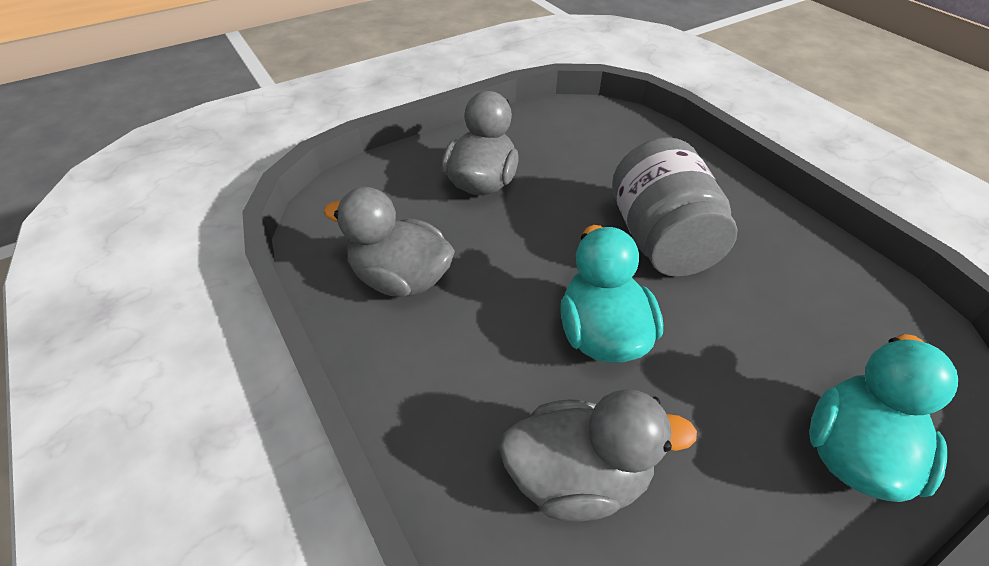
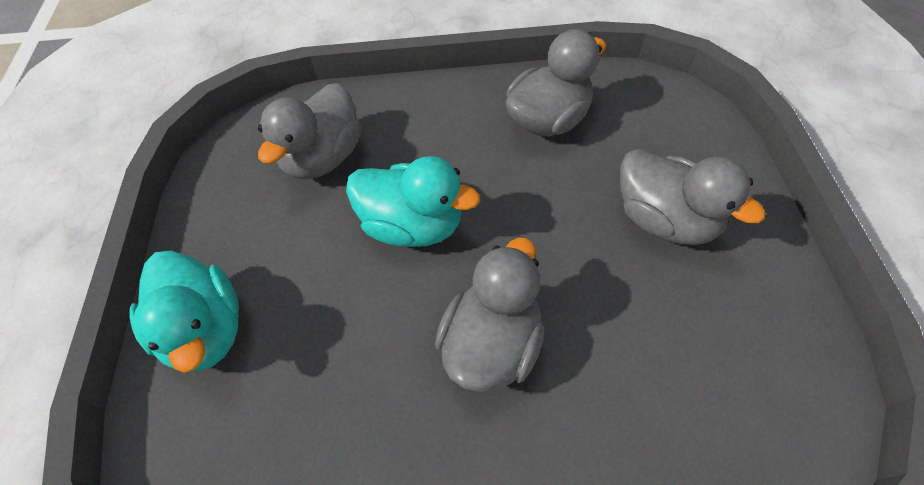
camera: 120 degrees right, 10 degrees up
grey jar [612,137,737,277] -> grey duck [435,238,544,392]

